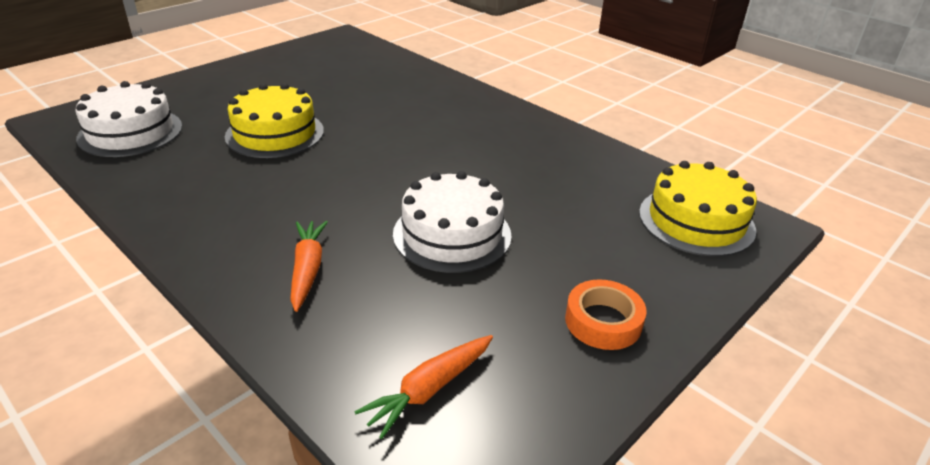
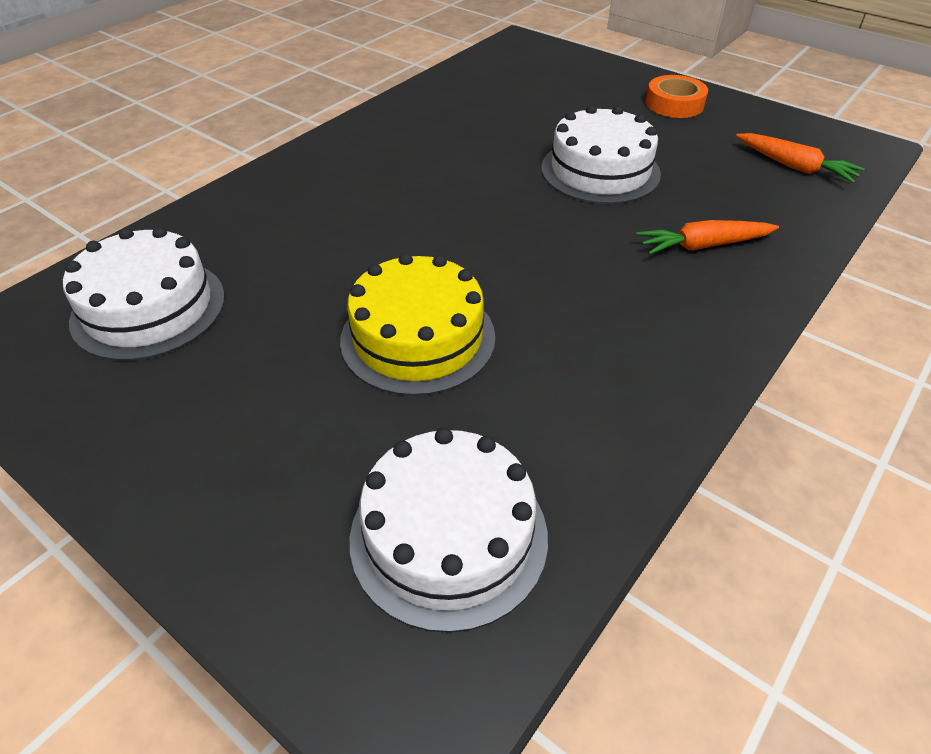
camera: 95 degrees left, 10 degrees up
yellow cake [639,161,757,256] -> none
none -> white cake [63,227,225,361]

